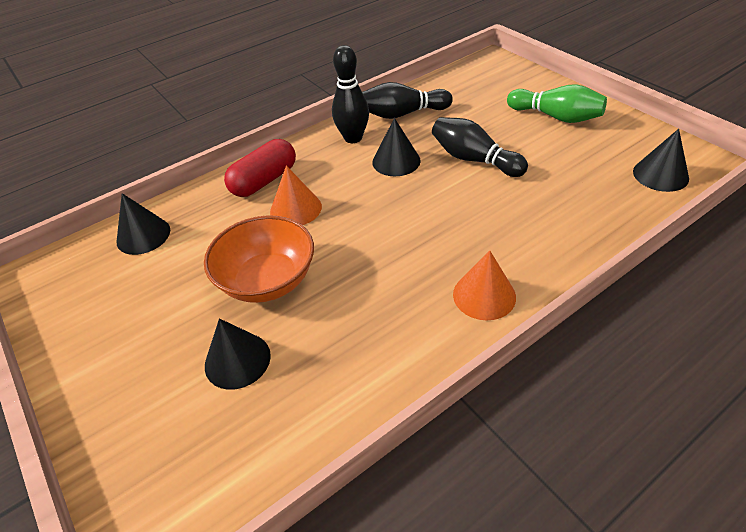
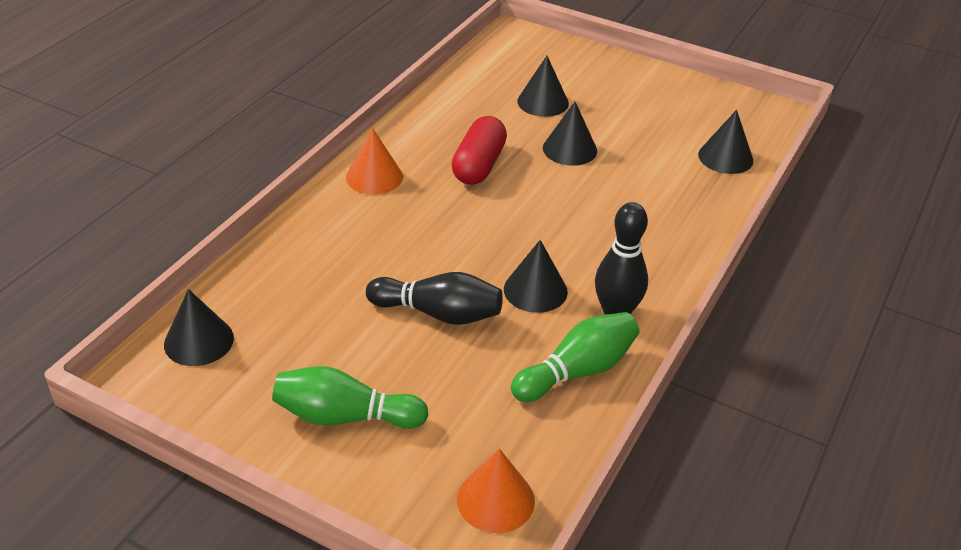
camera: 150 degrees right, 5 degrees down
orange bowl [204,215,314,303] -> black cone [543,102,597,166]
red capsule [224,139,296,197] -> red capsule moved to [451,116,507,185]
orange cone [270,165,322,225] -> orange cone moved to [457,449,535,533]
black bowling pin [362,82,453,119] -> green bowling pin [511,312,639,402]

